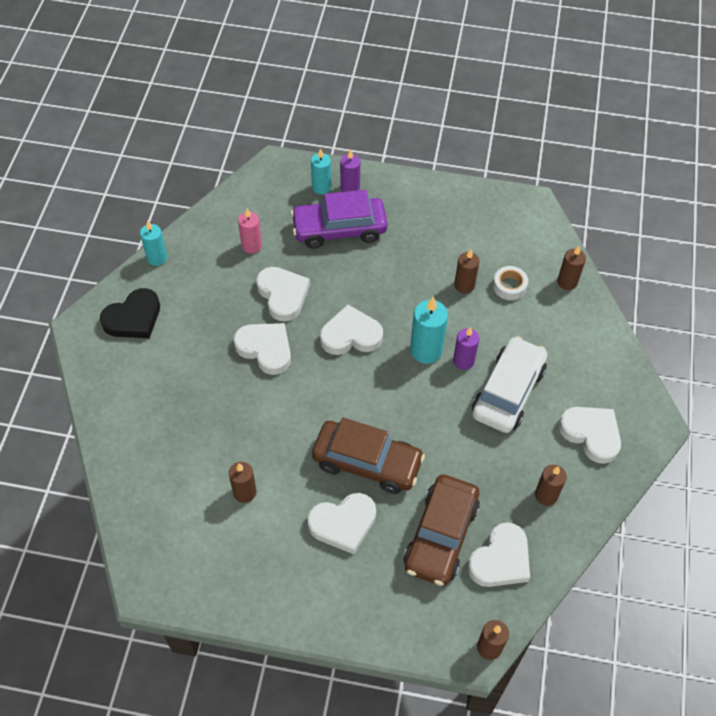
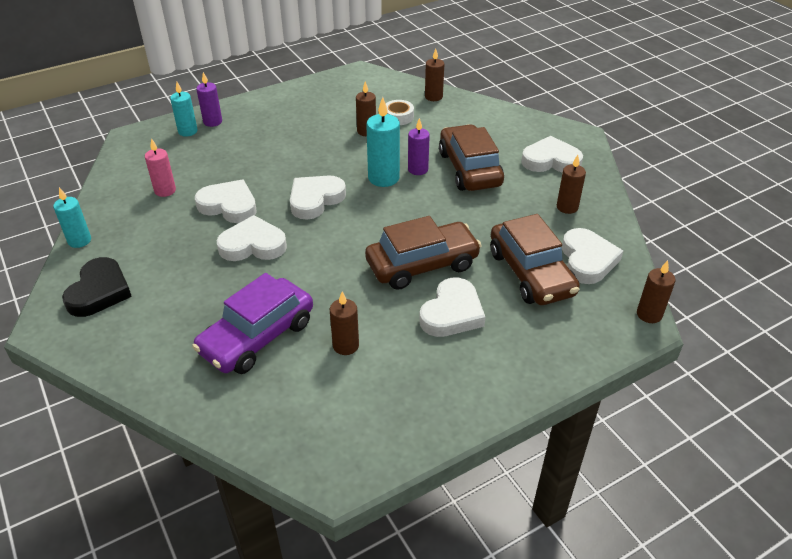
camera: 40 degrees left, 15 degrees down
purple car [290,190,388,249] -> purple car moved to [192,273,313,374]
white car [472,336,547,433] -> brown car [439,124,504,191]

